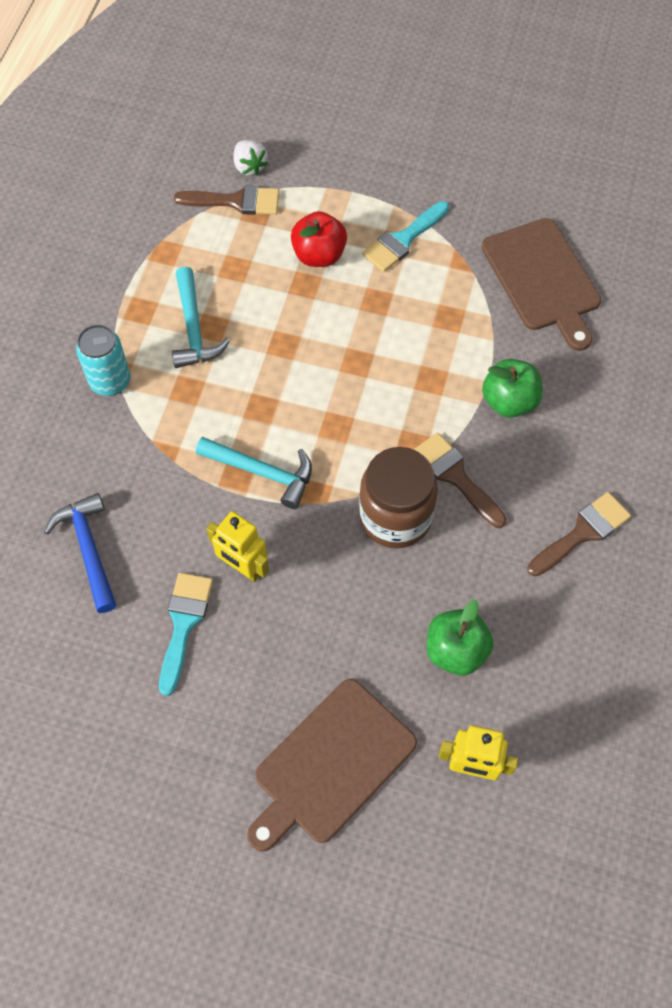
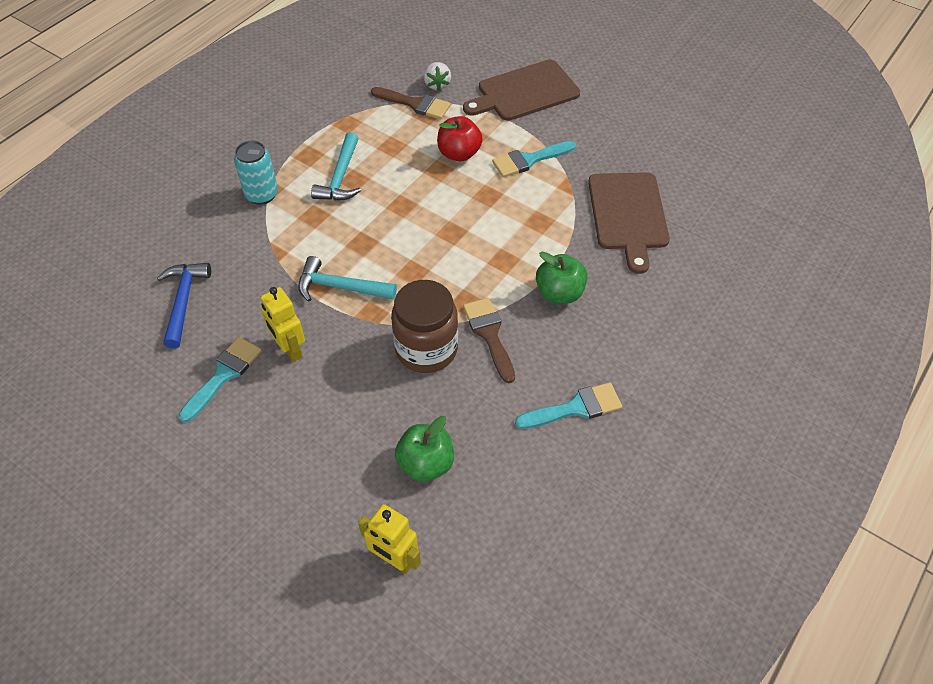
camera: 20 degrees right, 10 degrees down
turquoise hammer [196,437,312,509] -> turquoise hammer turned 150 degrees clockwise [298,256,397,302]
brown cutting board [247,679,417,852] -> brown cutting board moved to [463,59,580,121]
brown brush [527,492,631,576] -> turquoise brush [515,382,622,429]

